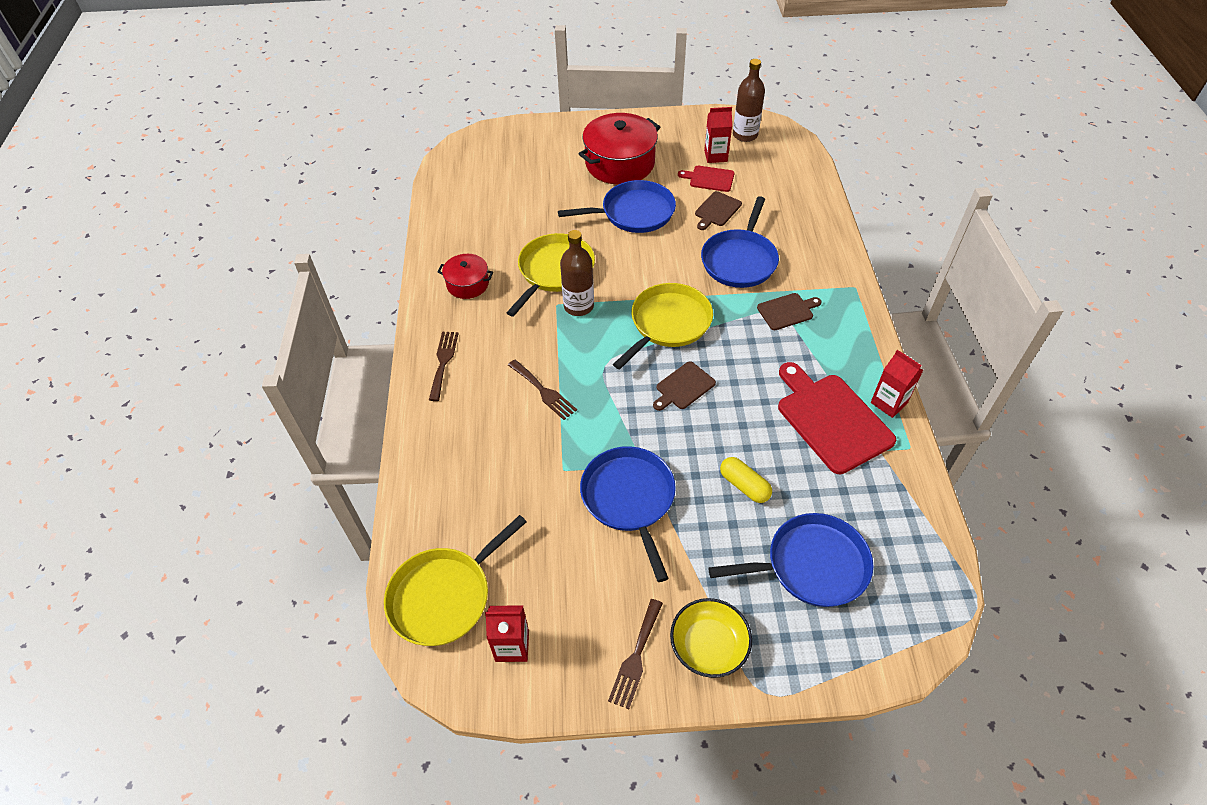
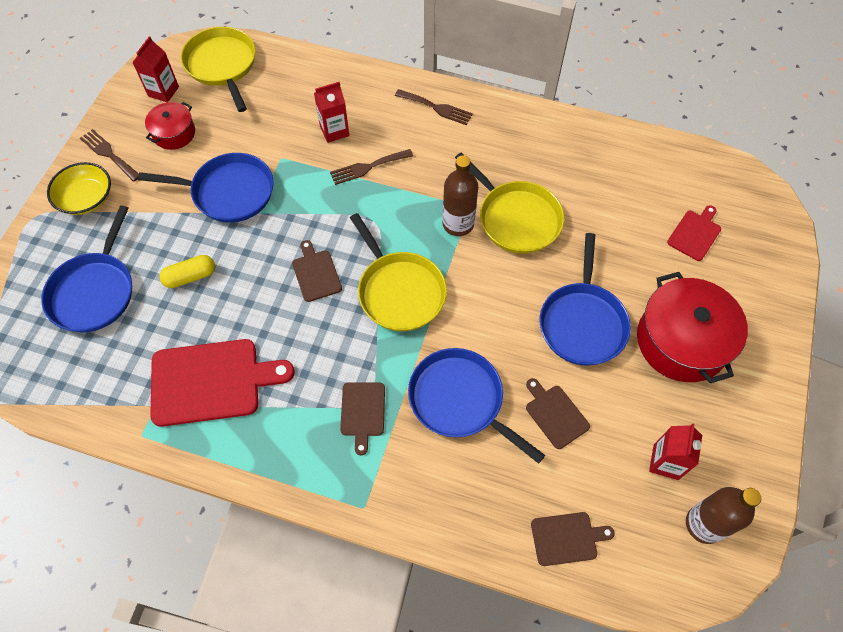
camera: 110 degrees right, 10 degrees up
red pot [438,254,493,299] -> red pot moved to [145,102,195,150]
red cutting board [678,166,734,192] -> red cutting board moved to [667,205,721,261]
red carton [871,350,923,418] -> red carton moved to [314,82,349,143]
none -> brown cutting board [531,512,615,566]

